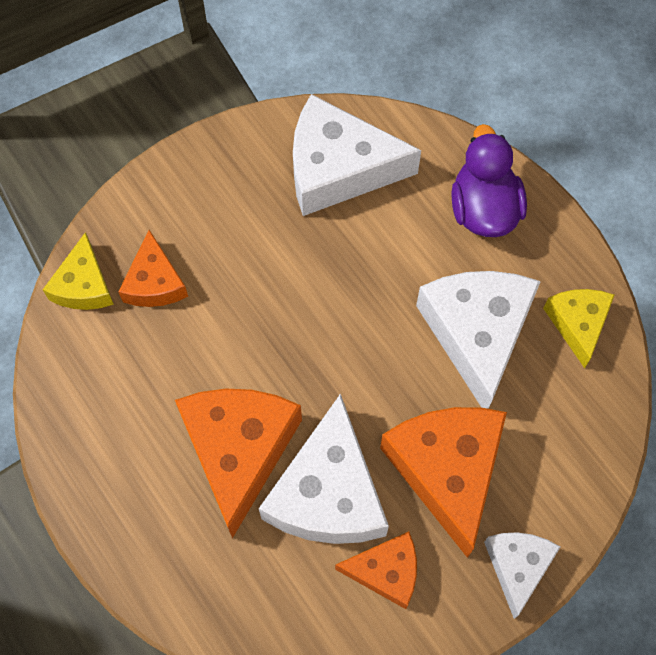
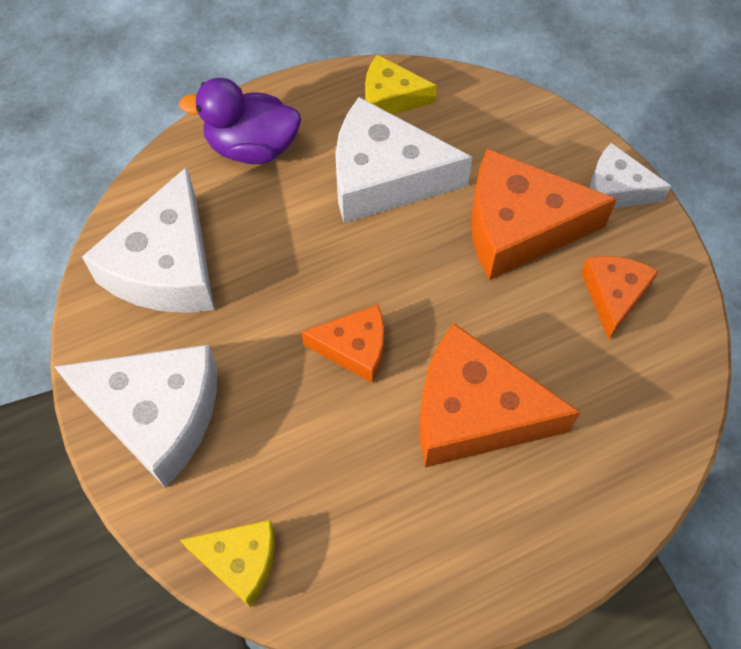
camera: 80 degrees left, 5 degrees down
orange cheese [118,230,188,307] -> orange cheese moved to [302,304,384,383]
white cheese [259,393,389,544] -> white cheese moved to [54,345,217,488]

